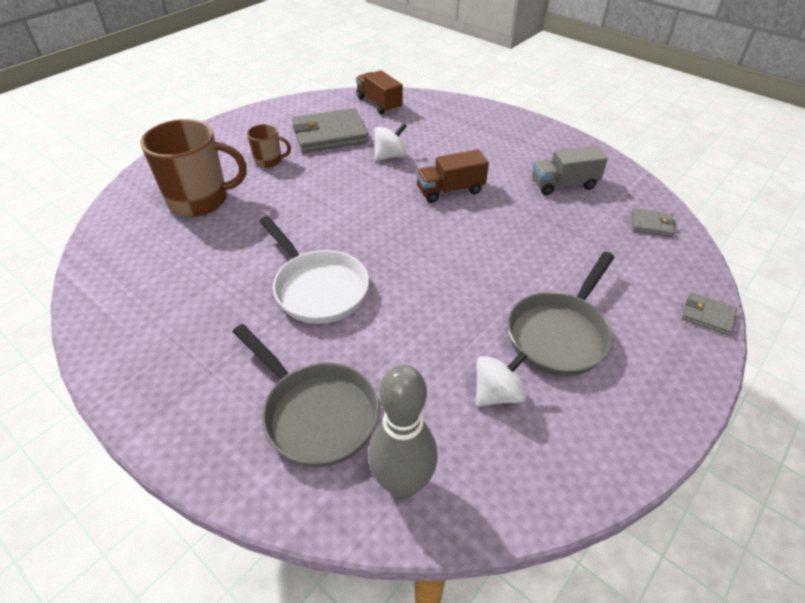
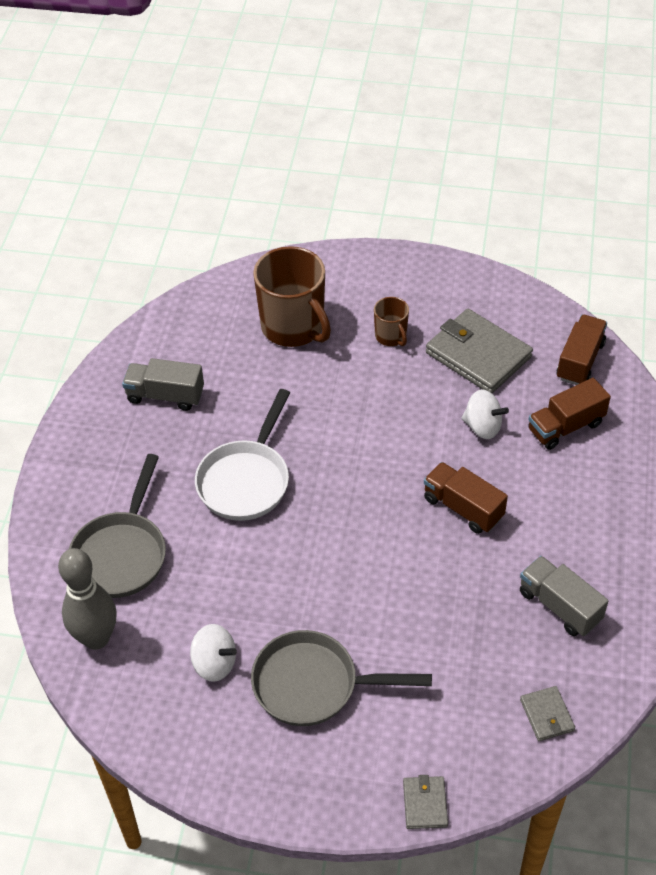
camera: 60 degrees right, 5 degrees up
none -> grey truck [122,358,204,411]
none -> brown truck [528,378,611,450]

